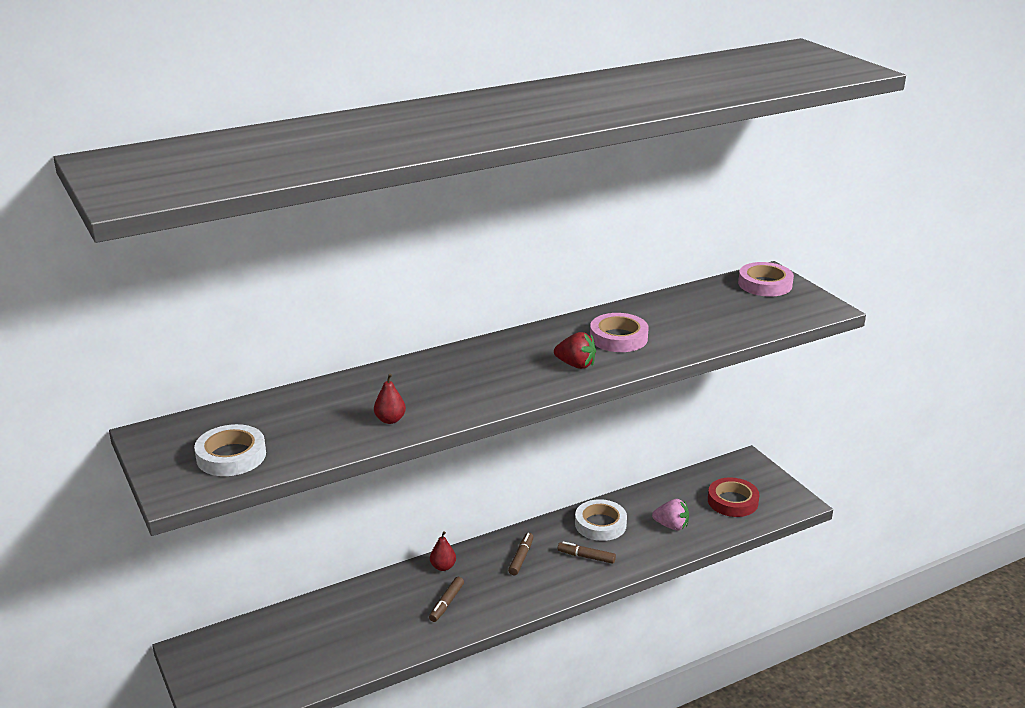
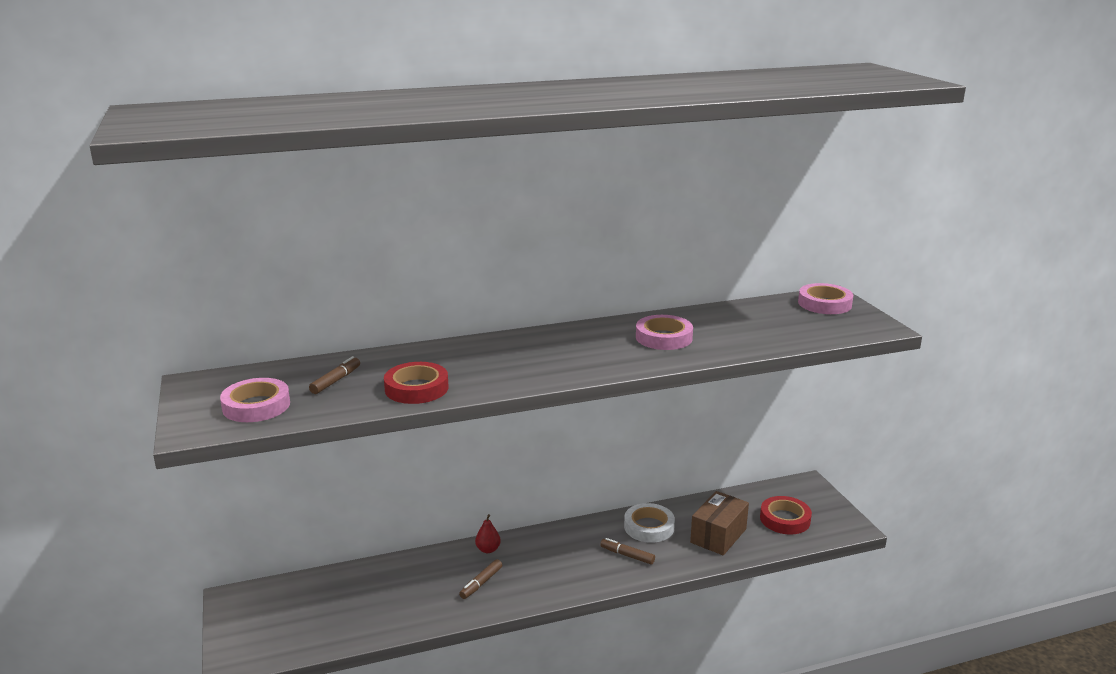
camera: 10 degrees right, 5 degrees down
white tape [194,424,266,476] -> pink tape [220,378,290,422]
red pear [374,374,406,424] -> red tape [384,362,448,404]
brown marker [508,533,533,575] -> brown marker moved to [309,356,360,394]
red strawberry [554,332,596,369] -> none
pink strawberry [652,499,689,531] -> brown box [690,491,749,555]

